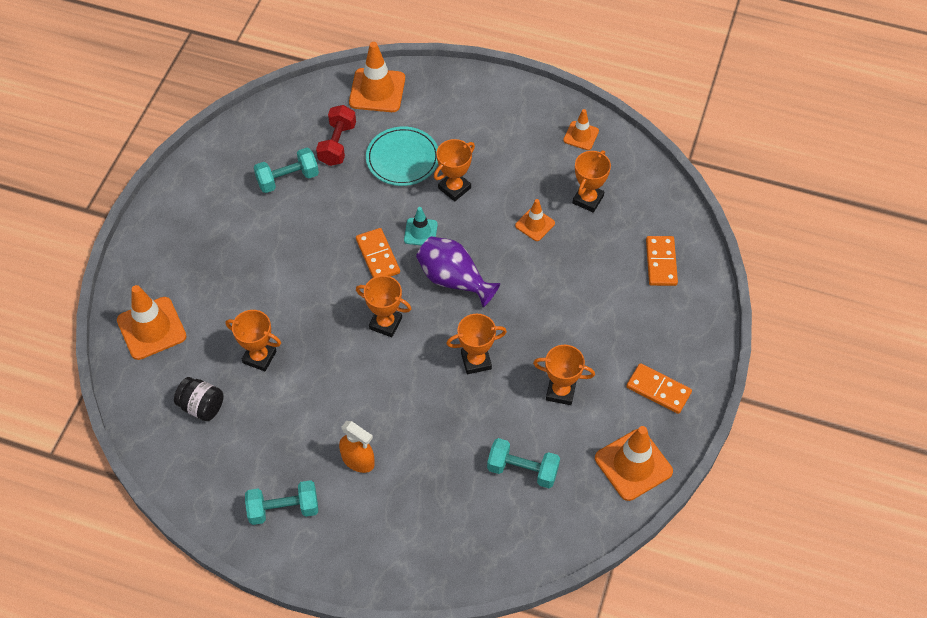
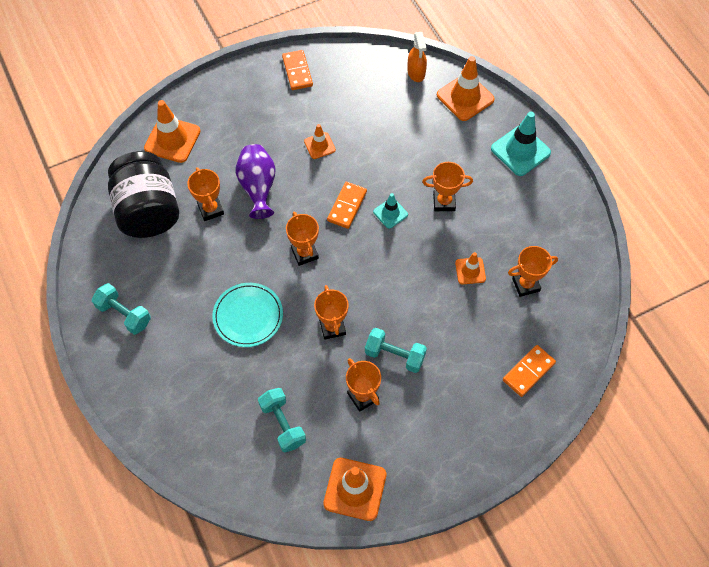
camera: 45 degrees right, 5 degrees up
black jar [174,377,224,421] -> black jar [108,151,179,238], size x2.15
turquoise dumbbell [254,148,319,193] -> turquoise dumbbell moved to [365,328,427,373]
red dumbbell [316,105,356,166] -> none
orange spray bottle [339,421,375,473] -> orange spray bottle moved to [407,32,427,82]
turquoise plate [366,126,438,186] -> turquoise plate moved to [212,283,283,347]
purple vase [416,236,500,307] -> purple vase moved to [236,144,276,219]
orange trophy [446,314,507,374] -> orange trophy turned 45 degrees clockwise [314,285,349,340]
orange traffic cone [563,109,599,150] -> orange traffic cone moved to [304,124,336,159]
orange domino [626,363,692,414] -> orange domino moved to [282,50,313,90]
none -> turquoise traffic cone [491,112,551,176]

